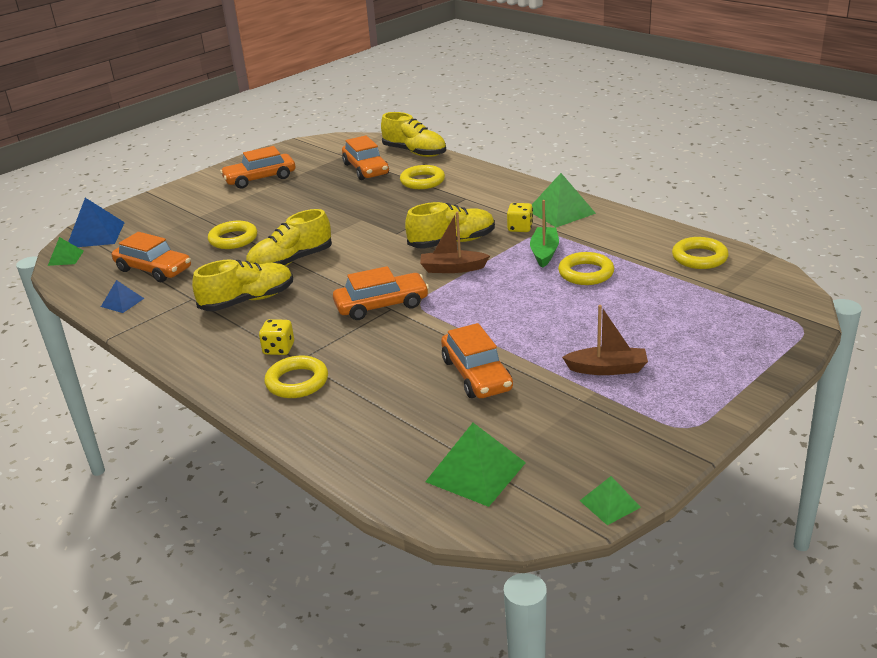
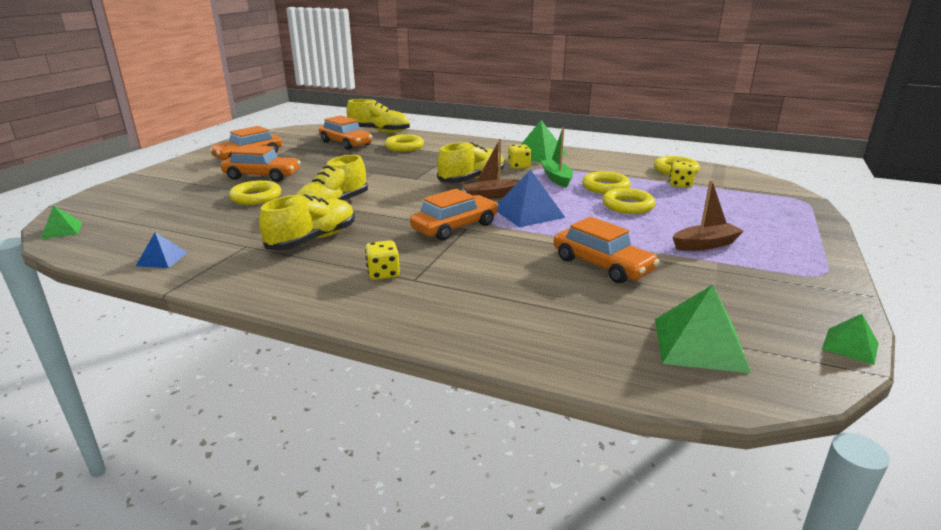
camera: 25 degrees left, 5 degrees down
blue pyramid [68,198,125,247] -> blue pyramid moved to [497,169,565,227]
orange car [112,232,191,282] -> orange car moved to [221,145,300,182]
yellow ring [264,355,328,398] -> yellow ring moved to [602,188,655,214]
none -> yellow dice [669,161,695,188]

